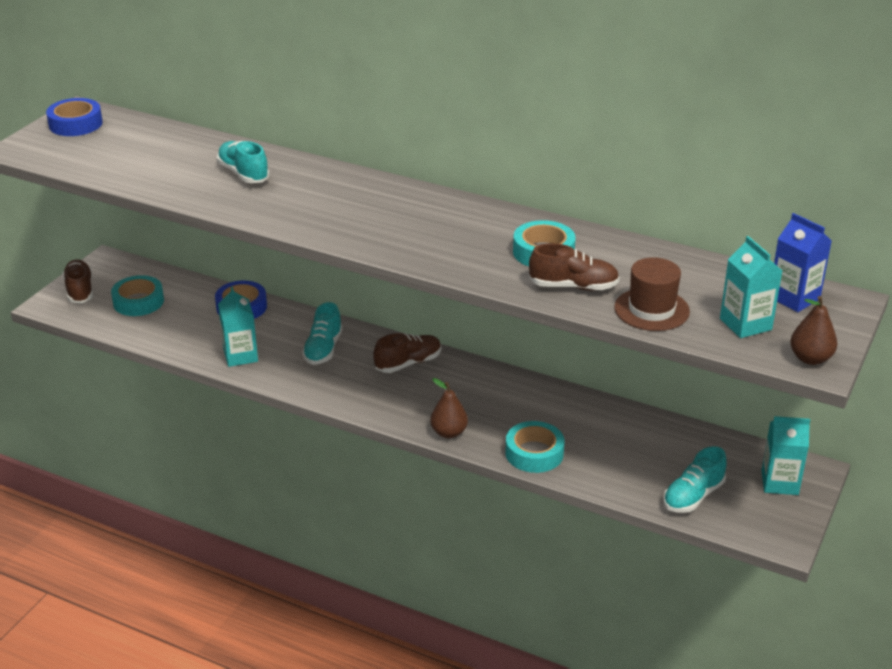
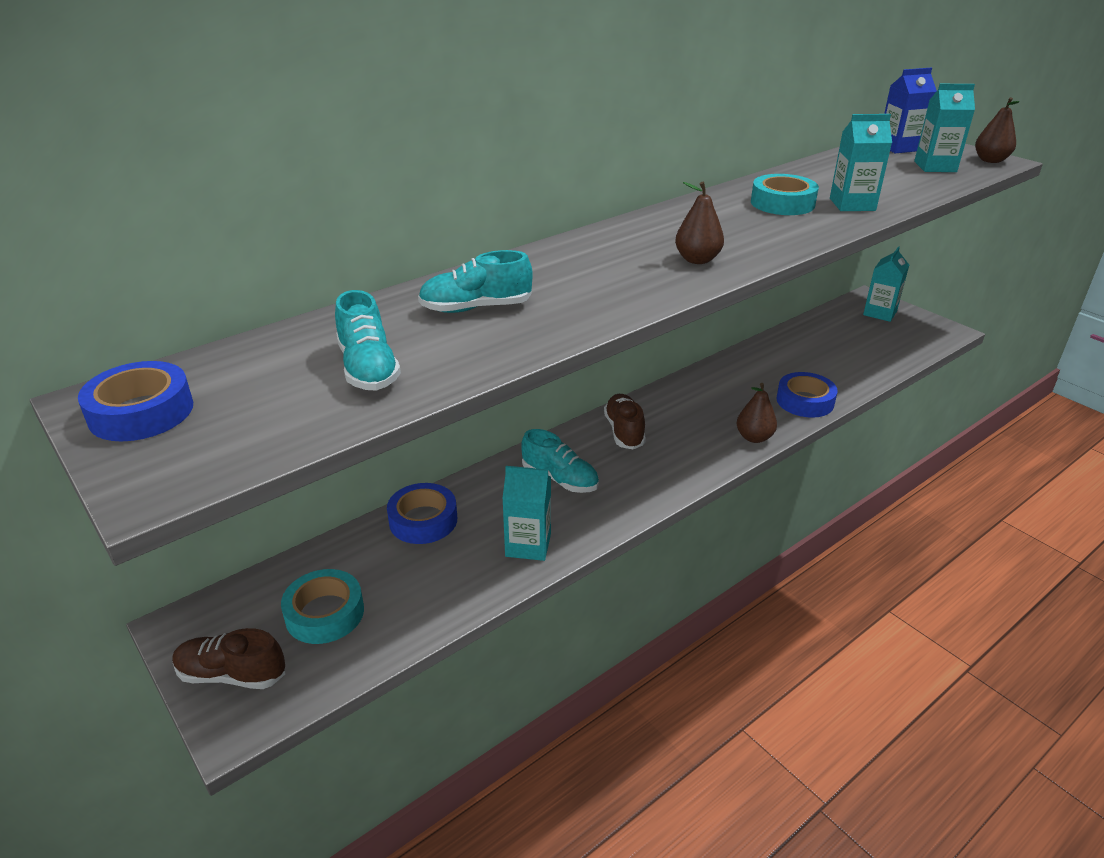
camera: 65 degrees left, 0 degrees up
turquoise tape [506,421,565,473] -> blue tape [776,372,838,418]
brown shoe [529,243,620,291] -> turquoise carton [830,114,892,211]
brown hat [614,257,690,331] -> none
turquoise shoe [663,446,727,513] -> turquoise shoe moved to [335,290,401,391]
none -> brown pear [675,182,724,264]

